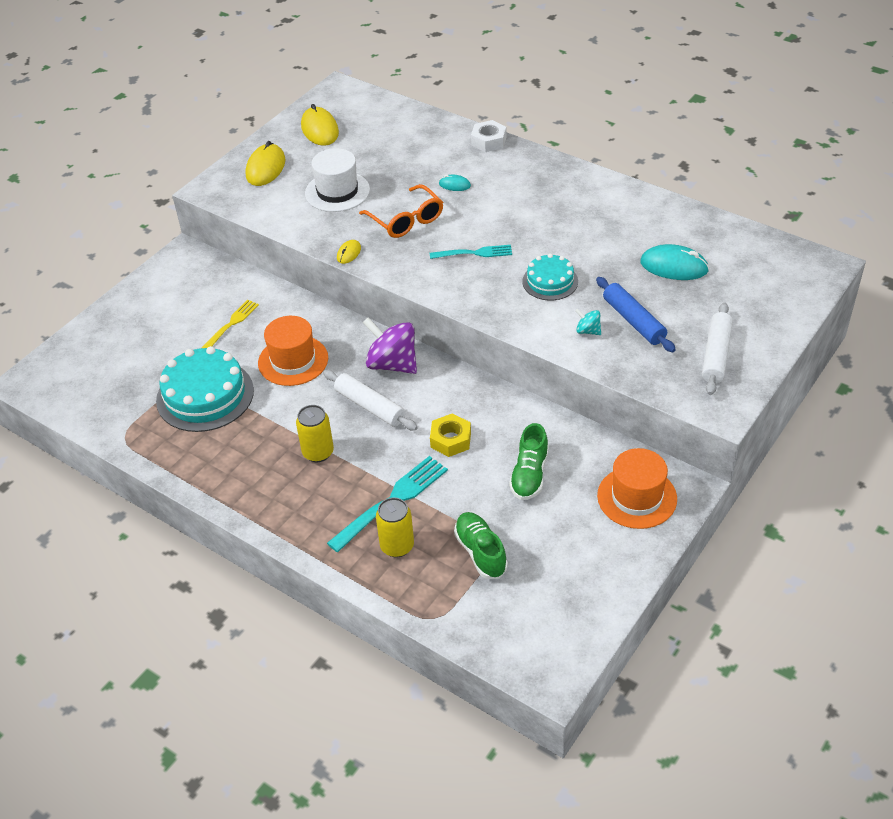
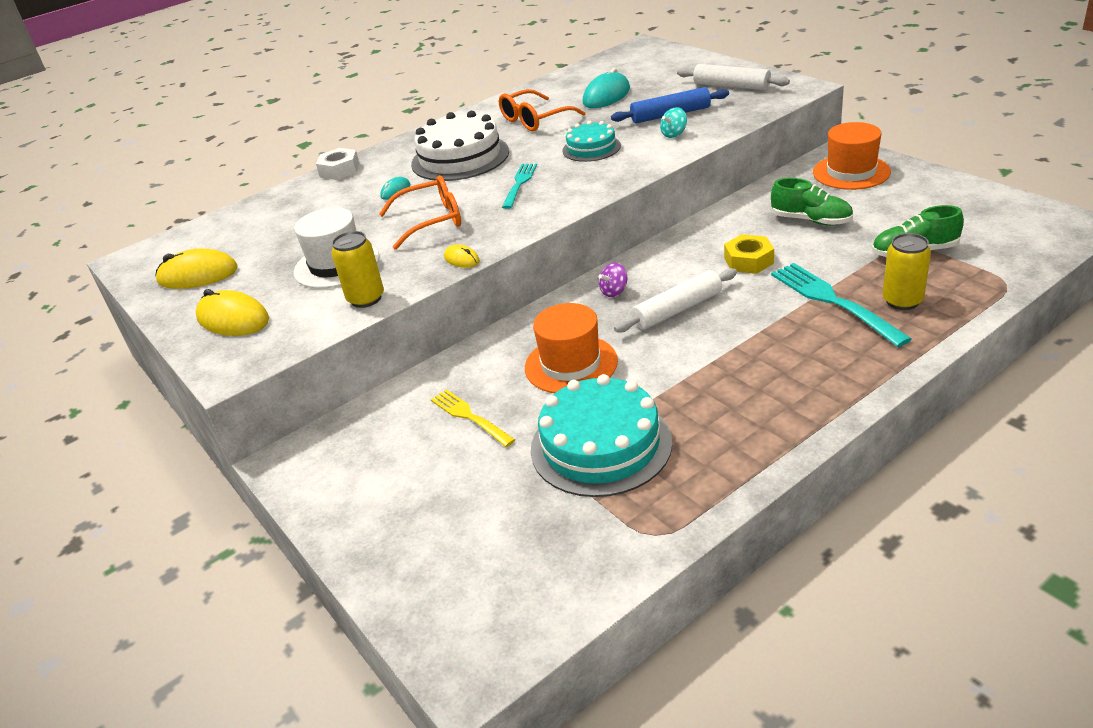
camera: 70 degrees left, 10 degrees down
yellow can [296,405,334,462] -> yellow can moved to [331,231,384,308]
purple spinning top [363,318,417,374] -> purple spinning top [599,263,627,297], size x0.47
none -> white cake [411,111,509,181]
none -> orange glasses [499,89,586,132]

